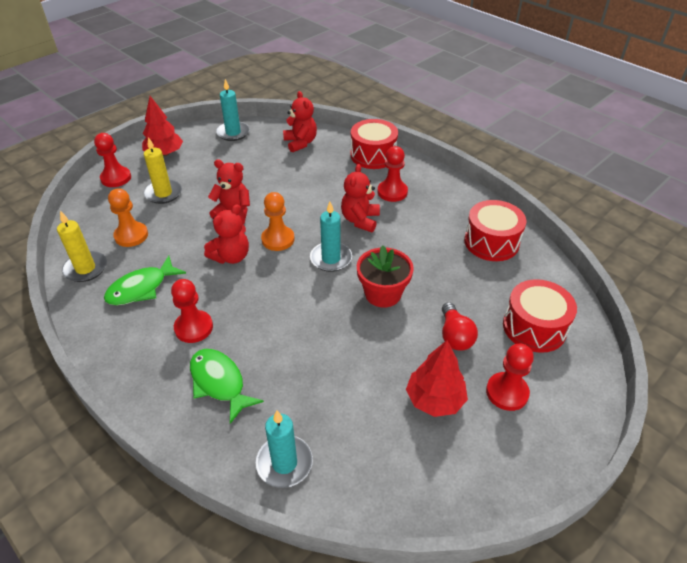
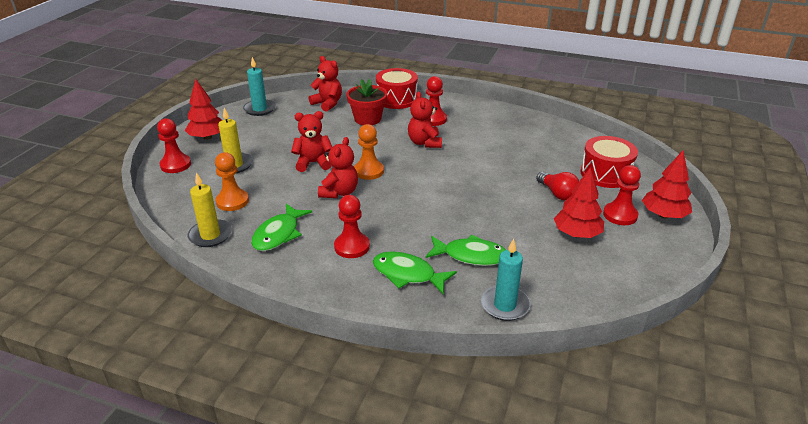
camera: 25 degrees left, 10 degrees down
turquoise candle [310,202,352,272] -> none
red flower pot [357,245,414,308] -> red flower pot moved to [346,79,387,125]
red drum [464,200,526,261] -> none
none -> green fish [425,235,506,266]
none -> red tree [642,150,692,218]

